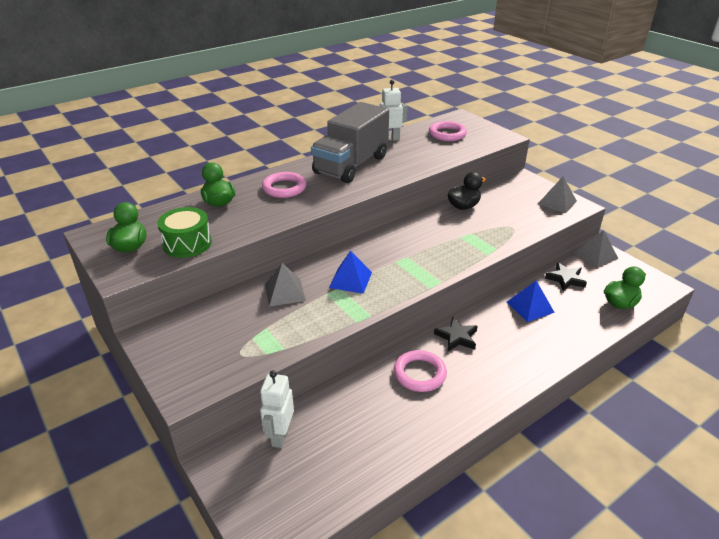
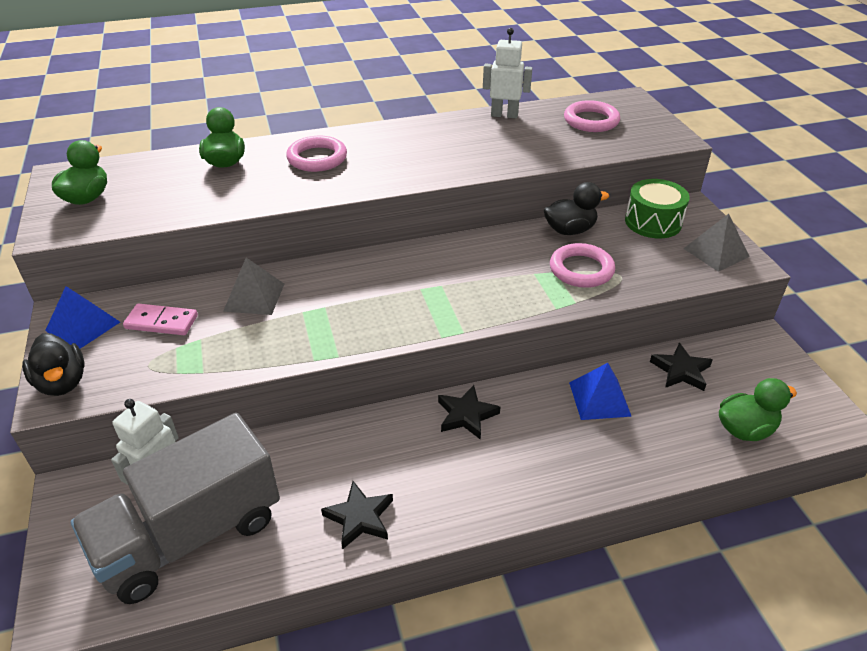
camera: 20 degrees right, 5 degrees up
green drum [157,207,212,258] -> green drum moved to [625,179,690,238]
grey truck [311,102,389,183] -> grey truck moved to [71,413,280,604]
blue pyramid [329,251,372,294] -> blue pyramid moved to [45,286,120,349]
pink ring [394,350,447,392] -> pink ring moved to [550,243,615,288]
grey pyramid [574,230,619,268] -> none
none -> black duck [22,333,85,396]
none -> pink domino [123,303,198,335]
none -> black star [321,481,393,550]

